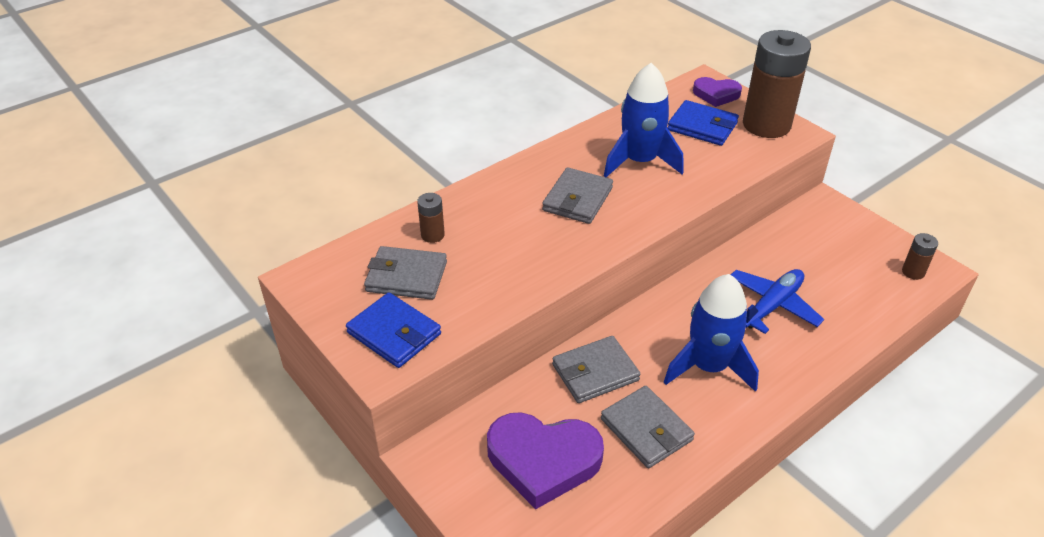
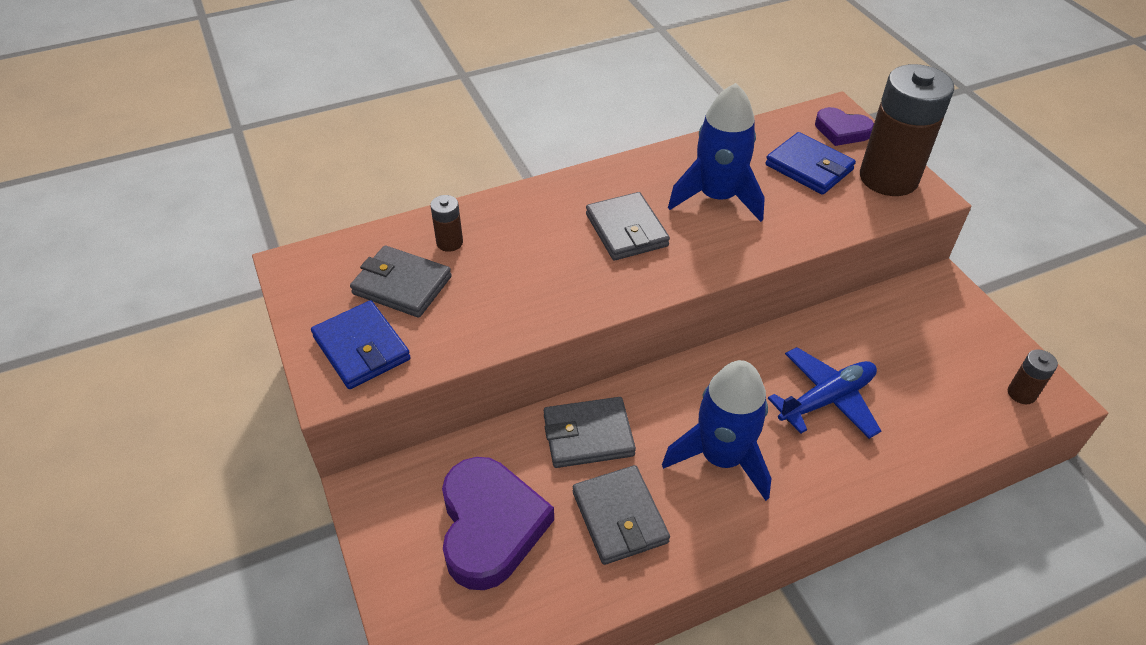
camera: 15 degrees right, 5 degrees up
purple heart [487,412,604,509] -> purple heart turned 120 degrees counterclockwise [442,457,554,590]
grey wallet [542,167,613,224] -> grey wallet turned 60 degrees counterclockwise [586,192,670,261]

